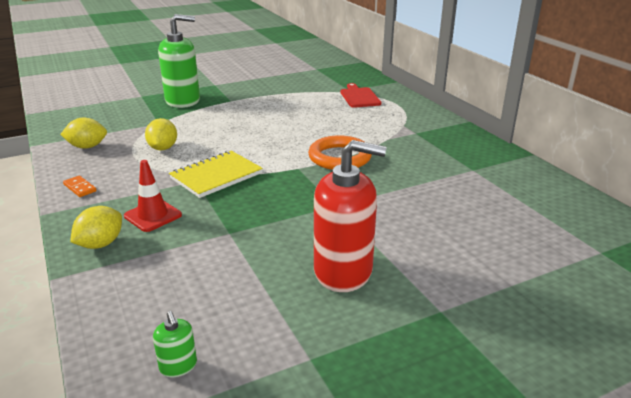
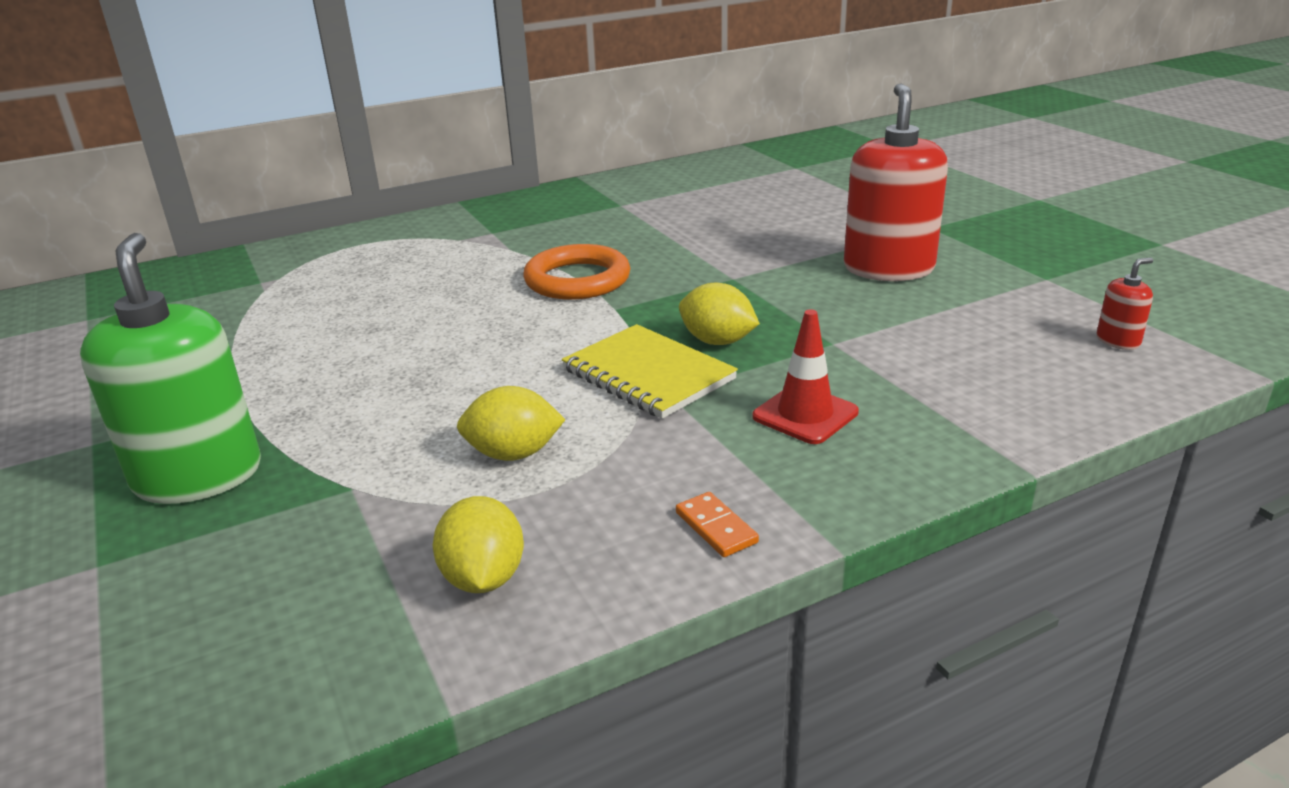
camera: 90 degrees left, 0 degrees up
orange domino [63,175,97,197] -> orange domino turned 75 degrees counterclockwise [676,492,759,557]
yellow lemon [70,206,122,249] -> yellow lemon moved to [679,283,760,345]
green soap dispenser [153,311,197,377] -> red soap dispenser [1097,258,1153,350]
red cutting board [340,83,381,108] -> none

